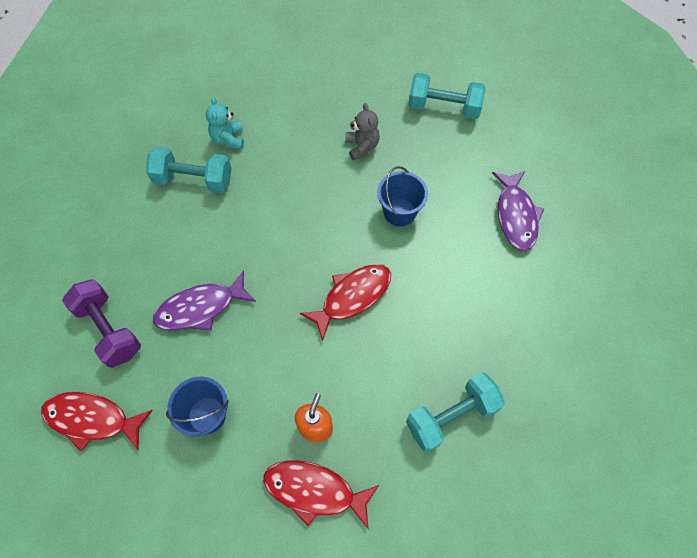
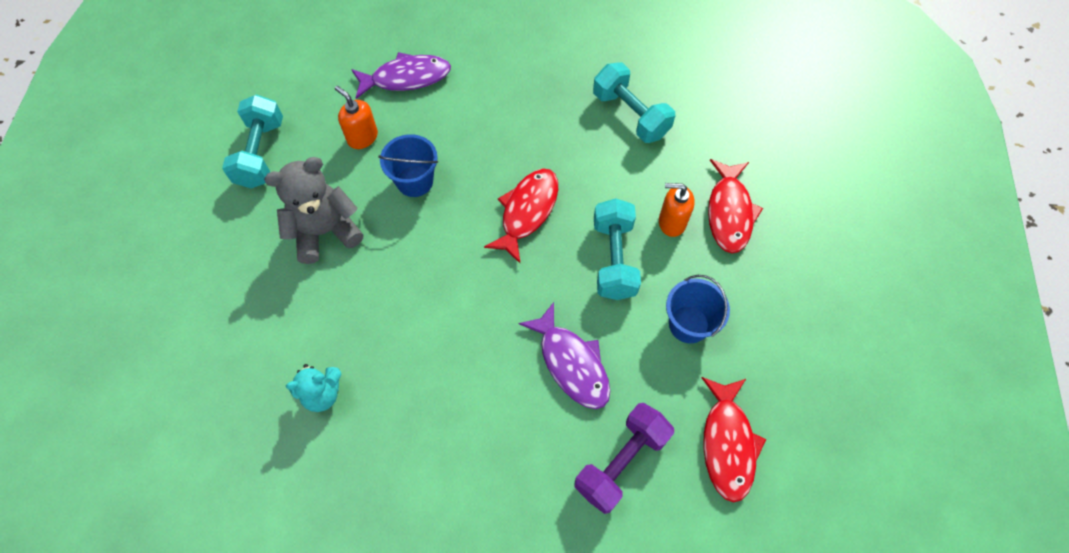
camera: 100 degrees left, 0 degrees up
turquoise dumbbell [146,146,232,193] -> turquoise dumbbell moved to [594,198,641,300]
red fish [300,264,391,341] -> red fish turned 75 degrees clockwise [484,169,558,263]
grey teddy bear [345,103,380,161] -> grey teddy bear [264,157,364,264], size x1.64
none -> orange soap dispenser [335,86,378,149]

